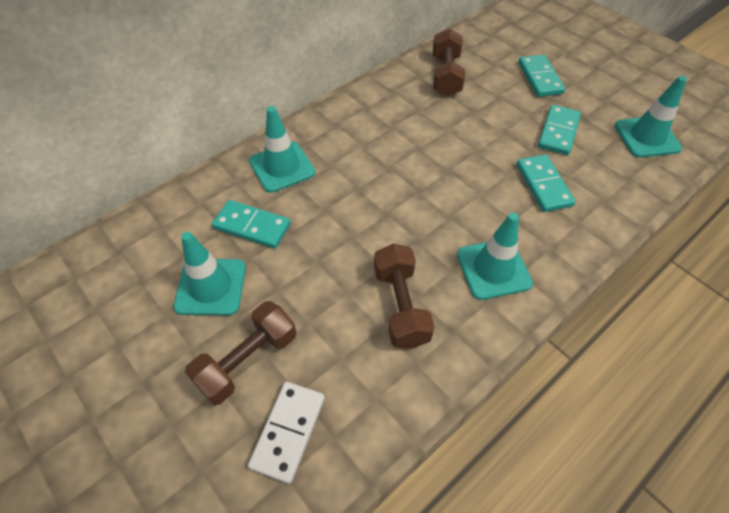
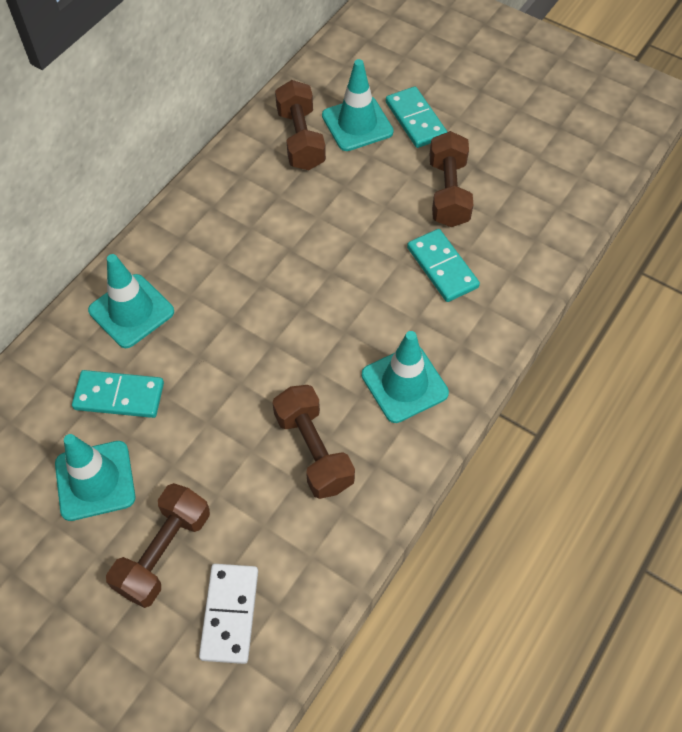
camera: 15 degrees left, 5 degrees up
turquoise domino [538,105,581,155] -> brown dumbbell [430,131,473,227]
turquoise traffic cone [615,76,687,158] -> turquoise traffic cone moved to [322,59,394,151]

